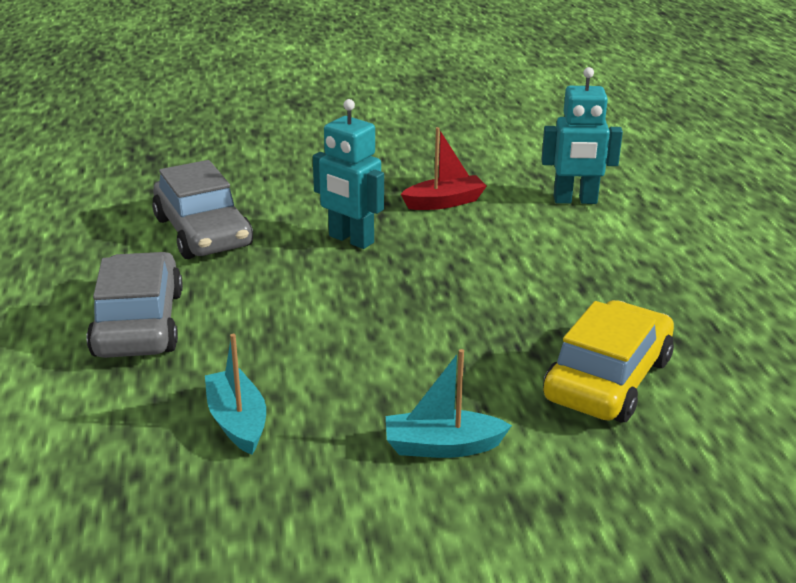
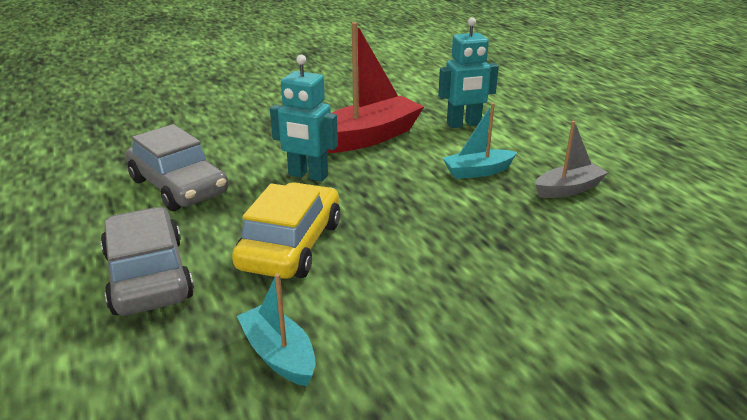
camera: 15 degrees left, 0 degrees up
turquoise boat [386,349,512,458] -> turquoise boat moved to [443,103,517,179]
red boat [401,127,487,210] -> red boat [327,22,424,153], size x1.80
yellow car [543,300,674,422] -> yellow car moved to [232,182,340,279]
none -> grey boat [535,121,608,198]

